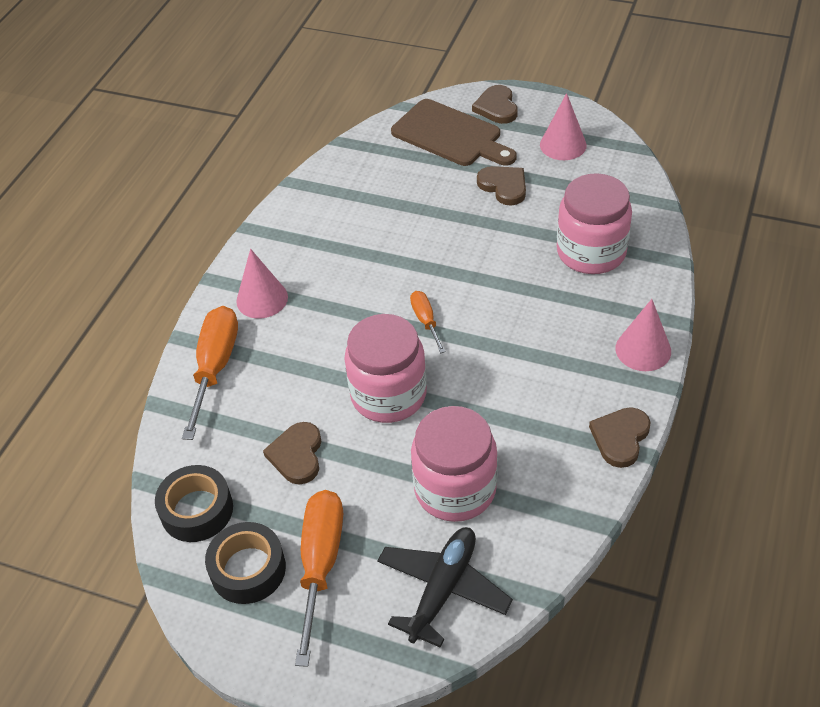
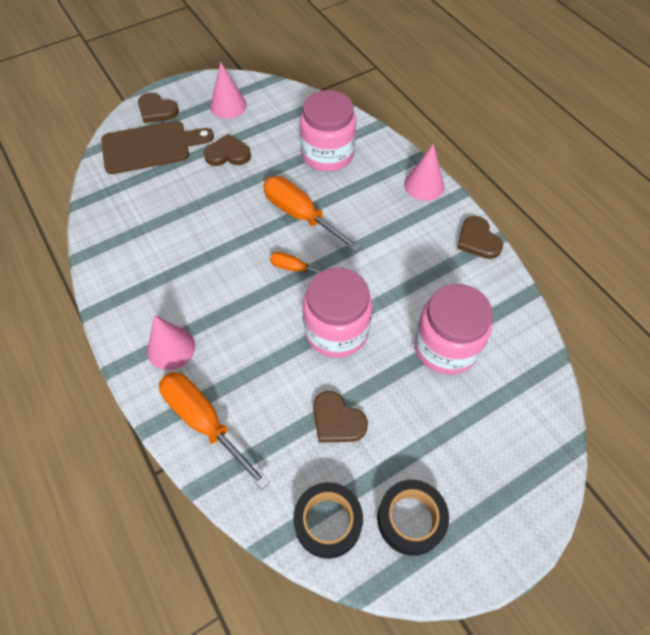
camera: 55 degrees left, 10 degrees up
orange screwdriver [295,490,343,667] -> orange screwdriver moved to [263,176,362,252]
black plane [377,527,513,648] -> none

